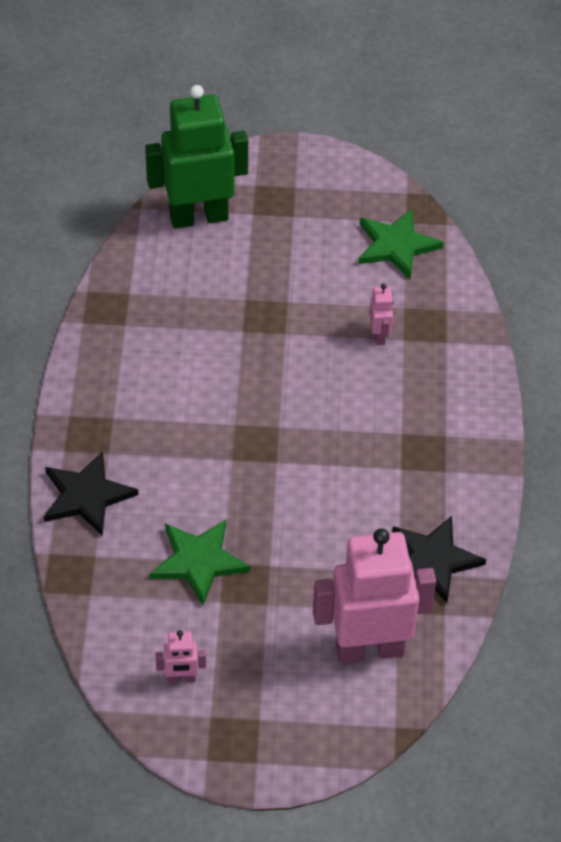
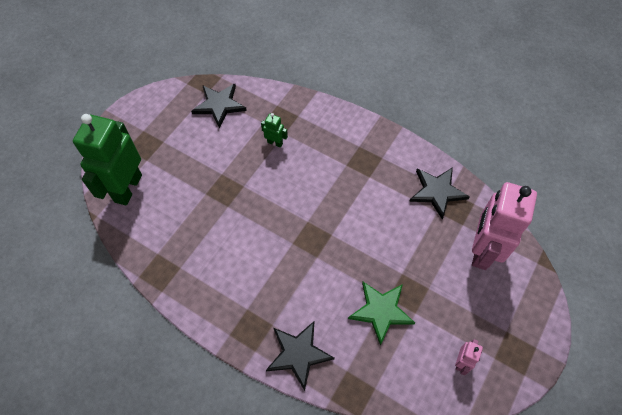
camera: 60 degrees left, 10 degrees up
green star [358,209,444,279] -> black star [191,84,247,128]
pink robot [369,283,394,345] -> green robot [261,113,288,148]

